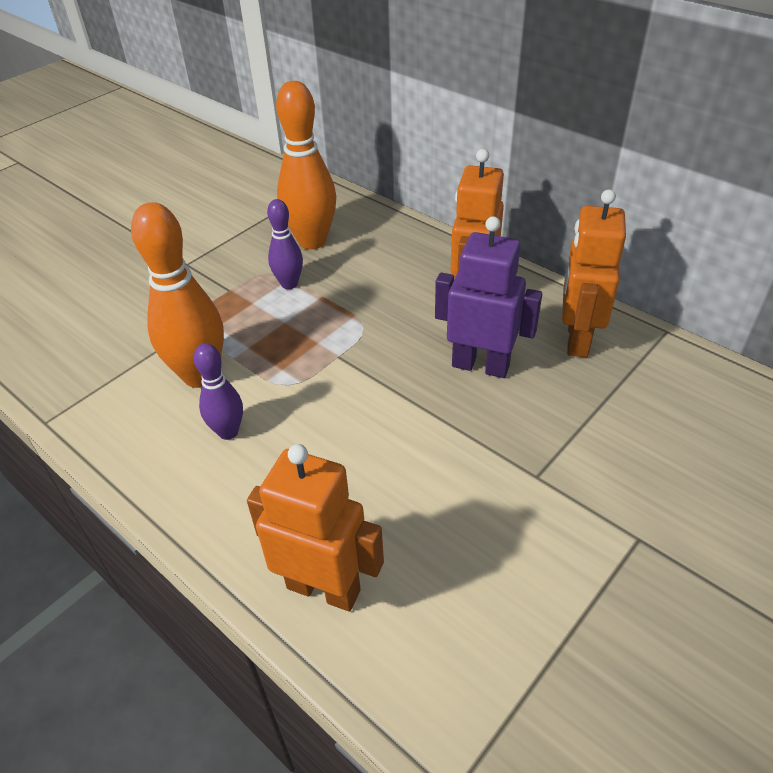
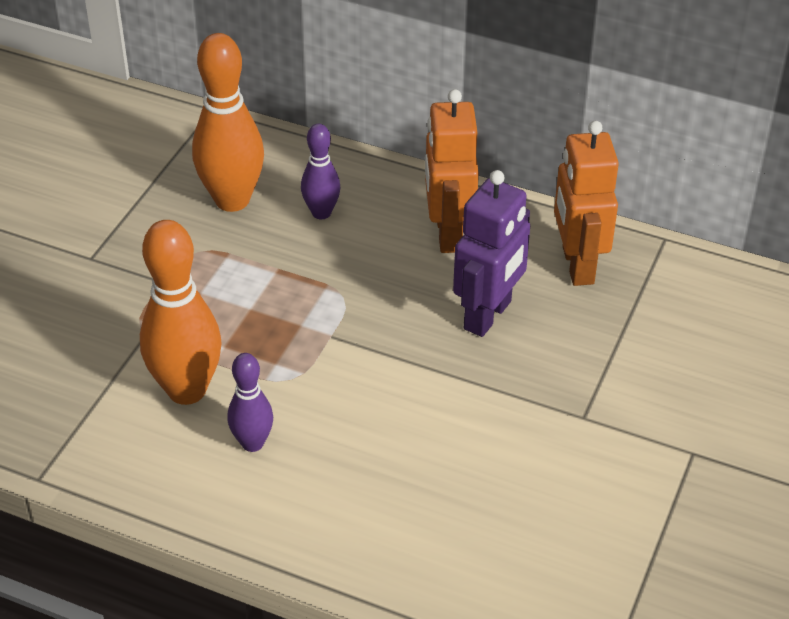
camera: 20 degrees left, 0 degrees up
orange robot [247,444,384,612] -> none
purple bowling pin [267,199,303,289] -> purple bowling pin moved to [301,124,341,219]
purple robot [435,216,542,378] -> purple robot turned 120 degrees clockwise [453,170,530,337]

